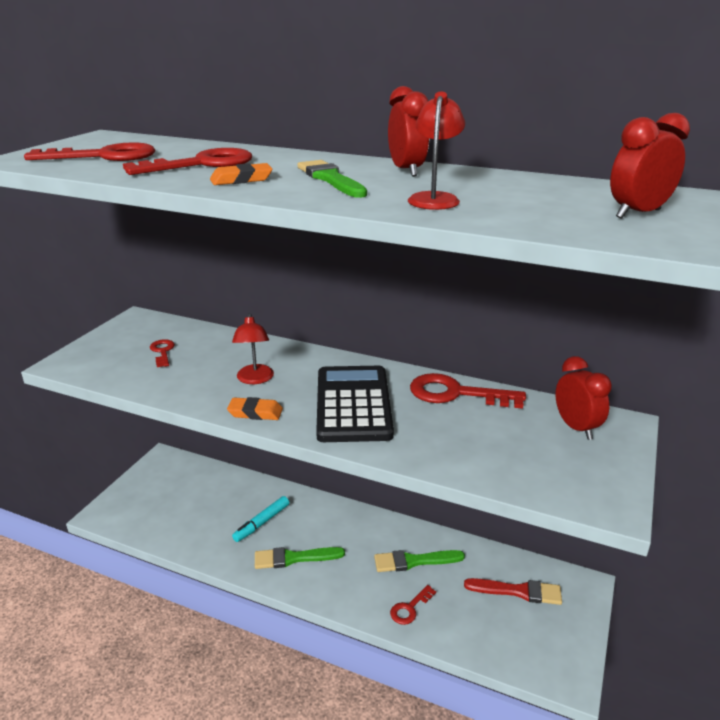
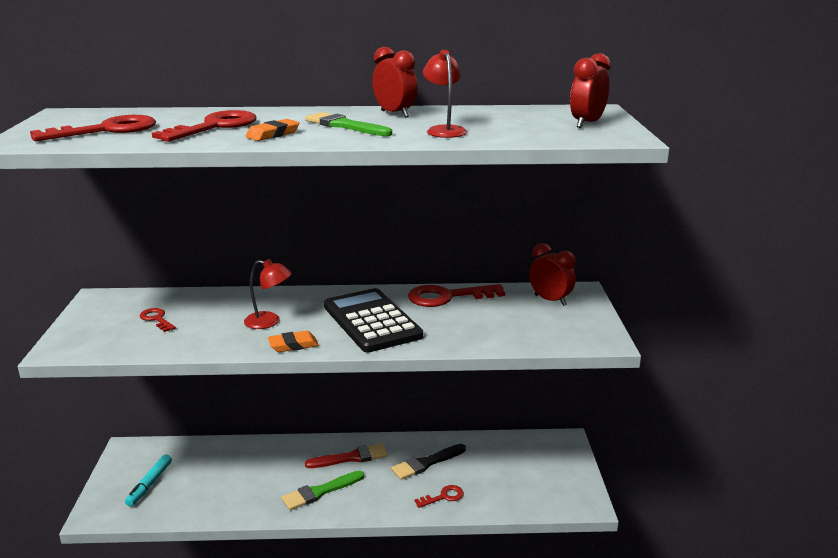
camera: 25 degrees left, 5 degrees down
red lamp [232,313,274,384] -> red lamp turned 45 degrees counterclockwise [244,259,292,329]
turquoise marker [232,496,289,542] -> turquoise marker moved to [125,454,172,507]
green brush [374,550,465,572] -> black brush [391,444,466,480]
red key [390,585,436,625] -> red key turned 135 degrees counterclockwise [414,485,464,508]
red brush [464,578,562,605] -> red brush moved to [305,444,388,468]

